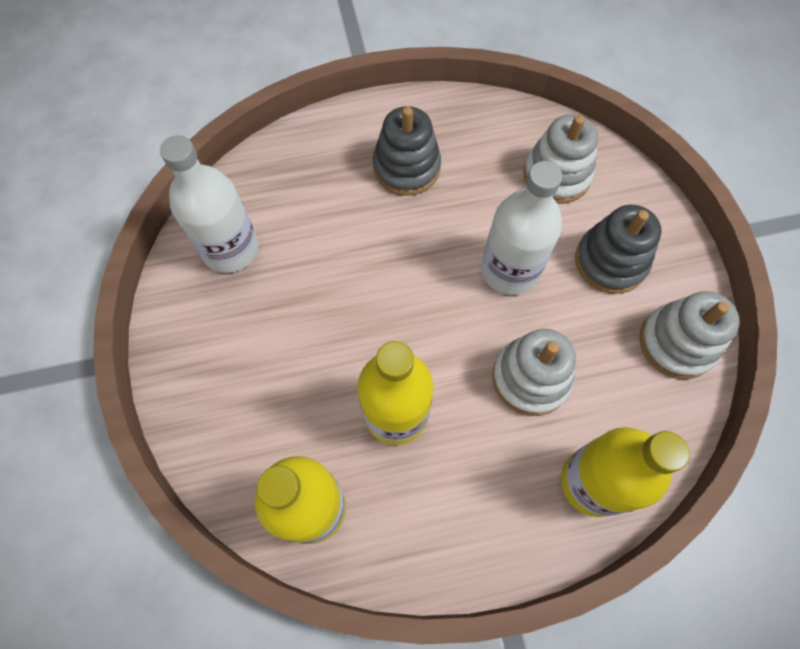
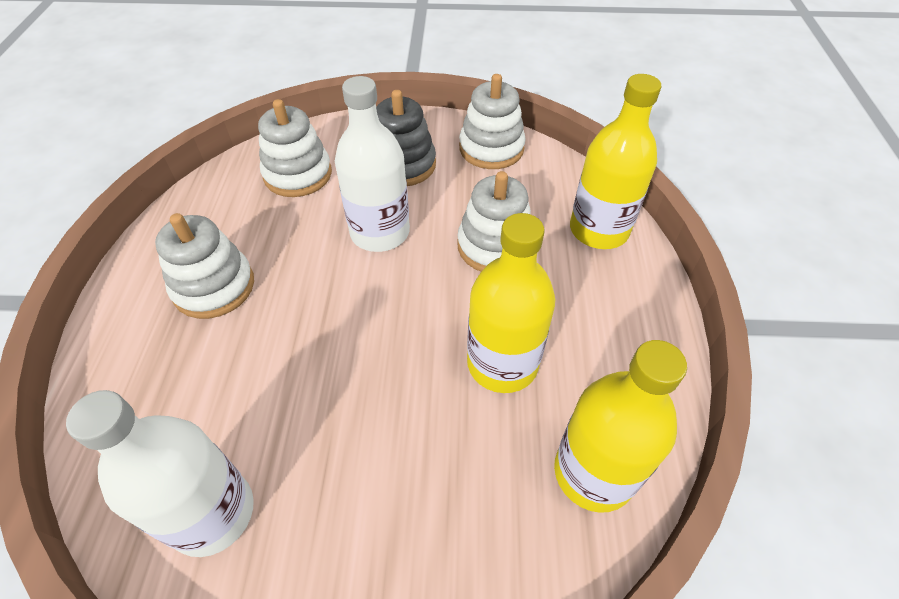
camera: 75 degrees left, 15 degrees down
grey stacking toy [373,106,441,196] -> white stacking toy [155,213,254,319]

